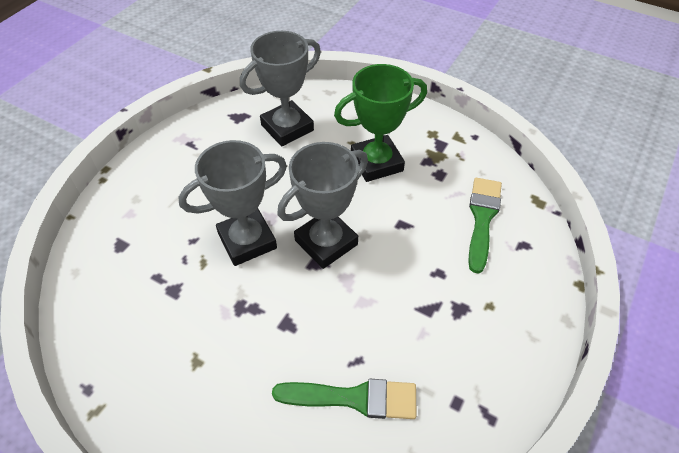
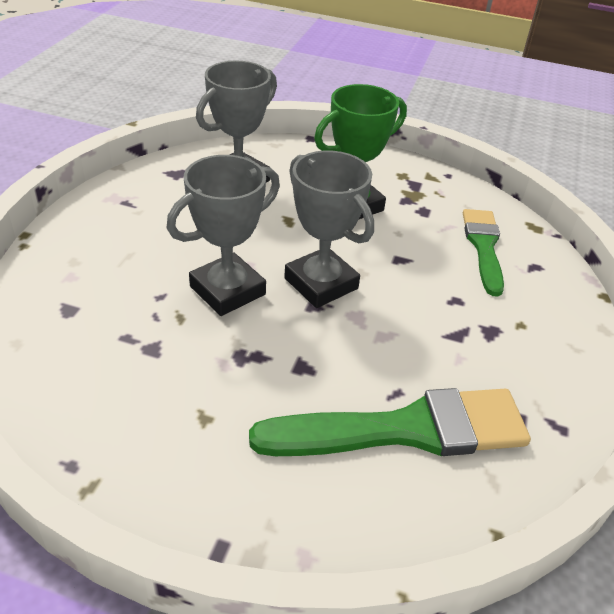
camera: 15 degrees left, 10 degrees down
green brush [272,379,417,419] -> green brush [249,388,531,456], size x1.60
grey trophy [277,142,368,269] -> grey trophy turned 75 degrees counterclockwise [284,150,374,308]

